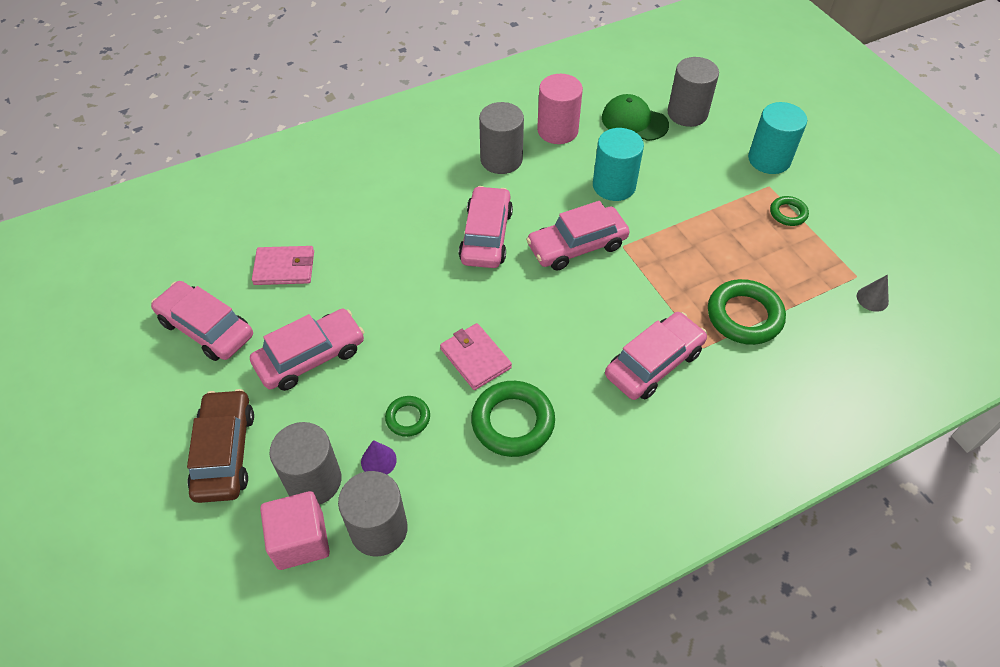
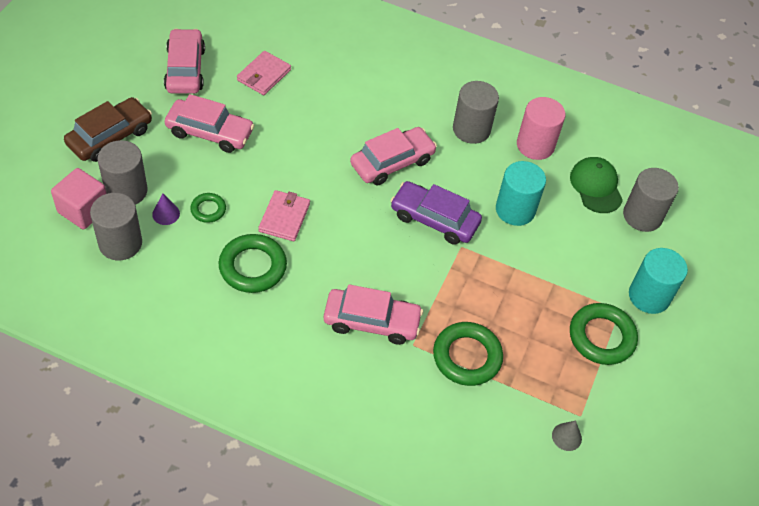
camera: 45 degrees right, 0 degrees up
pink wallet [252,246,314,285] -> pink wallet turned 75 degrees clockwise [237,51,291,95]
pink car [526,201,630,271] -> purple car [391,181,482,245]
green ring [770,196,809,226] -> green ring [570,303,638,365], size x1.85

